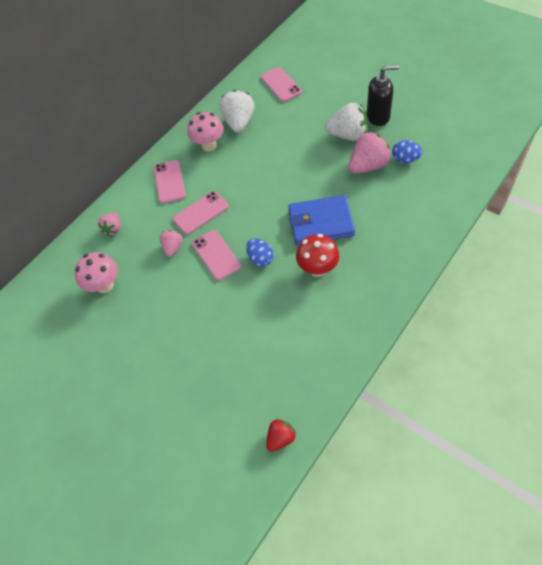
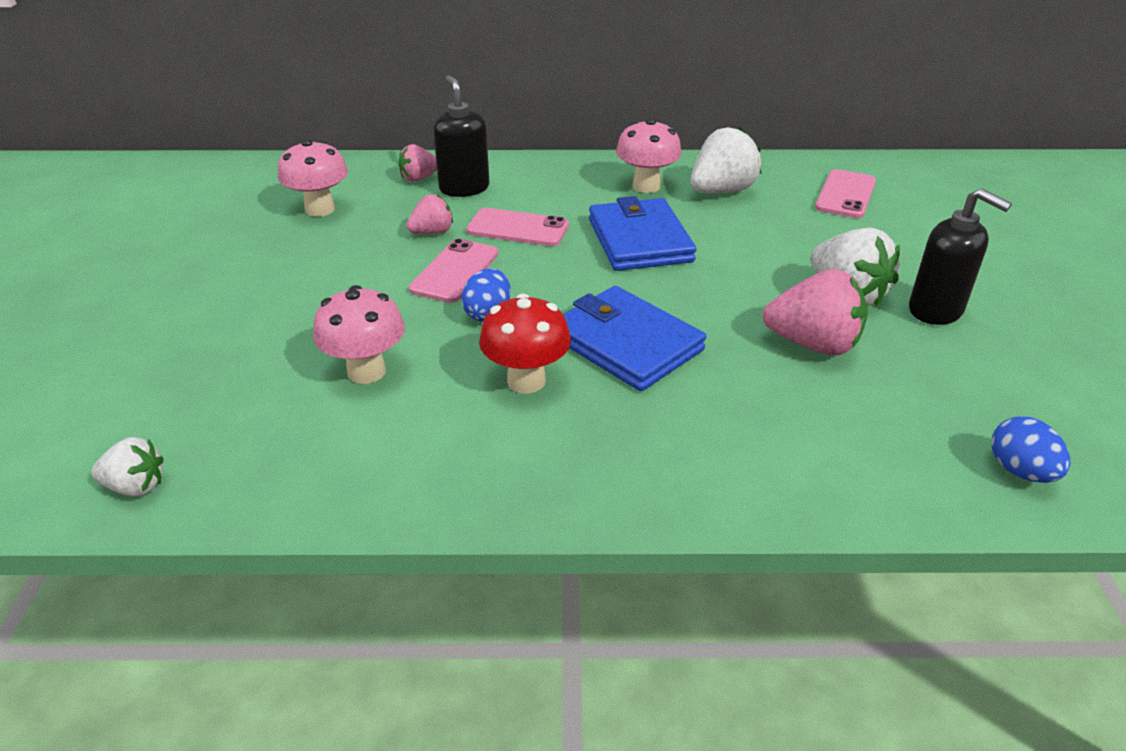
camera: 45 degrees right, 20 degrees down
pink phone [154,160,186,204] -> none
red strawberry [266,419,296,452] -> white strawberry [91,437,164,497]
blue egg [392,140,423,163] -> blue egg moved to [992,416,1071,483]
none -> pink mushroom [313,285,405,384]
none -> black soap dispenser [433,75,490,197]
none -> blue wallet [589,196,696,271]

